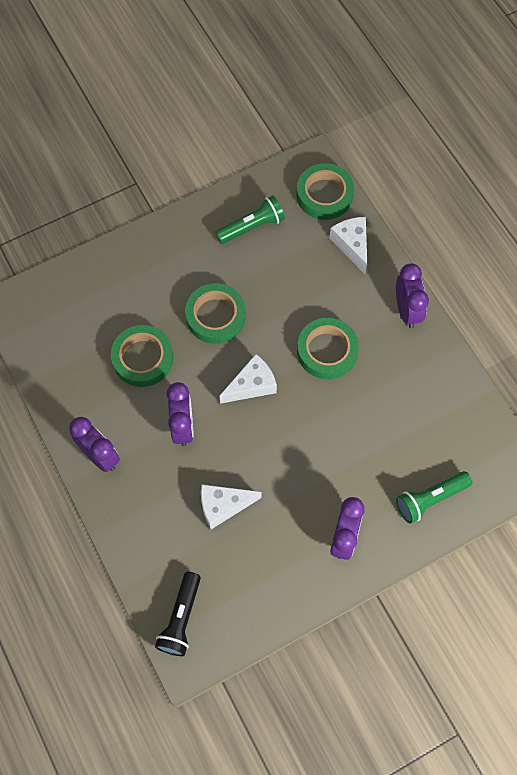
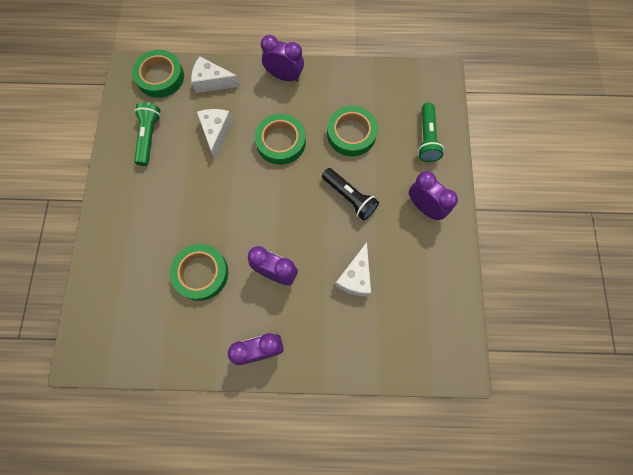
camera: 60 degrees left, 5 degrees up
black flashlight [155,572,201,656] -> black flashlight moved to [322,168,379,220]
green tape [185,283,246,344] -> green tape moved to [327,106,378,156]
white cheese [220,354,277,404] -> white cheese moved to [197,109,232,159]

